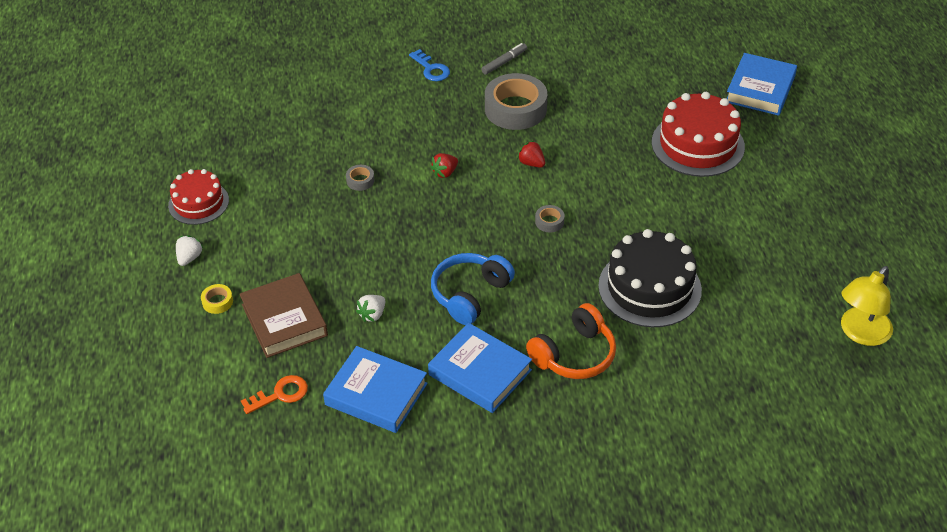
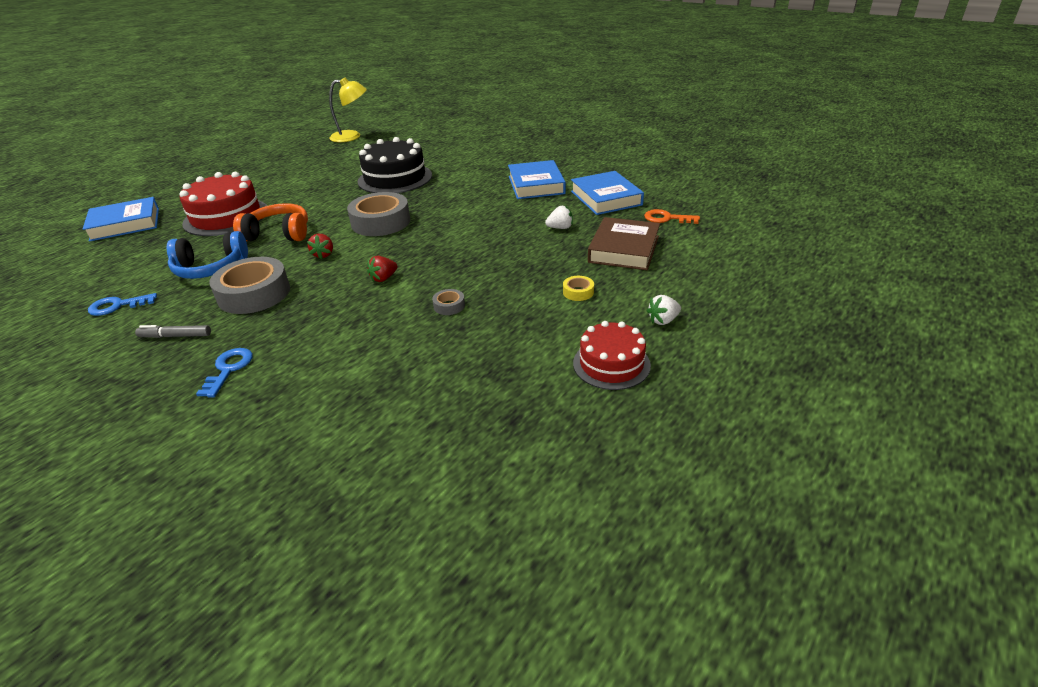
camera: 135 degrees left, 10 degrees down
yellow tape [201,284,233,314] -> yellow tape moved to [563,276,594,301]
red strawberry [430,153,458,178] -> red strawberry turned 135 degrees clockwise [367,256,398,282]
blue headphones [431,253,515,325] -> blue headphones moved to [167,231,248,279]
orange headphones [526,303,616,379] -> orange headphones moved to [233,203,308,241]
grey tape [535,205,565,233] -> grey tape [347,192,411,236], size x2.34
none -> blue key [88,293,157,316]

